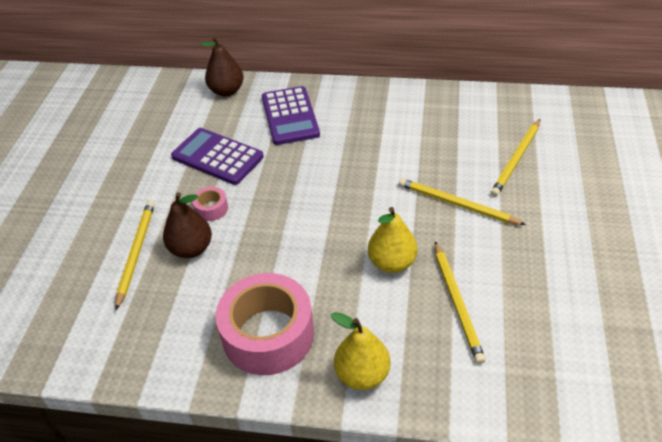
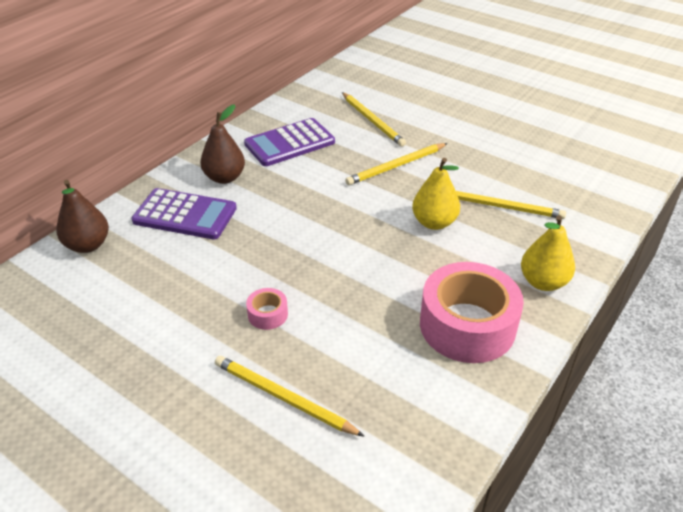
camera: 65 degrees left, 5 degrees down
brown pear [163,192,212,258] -> brown pear moved to [200,104,245,184]
purple calculator [171,128,264,185] -> purple calculator moved to [244,118,335,166]

